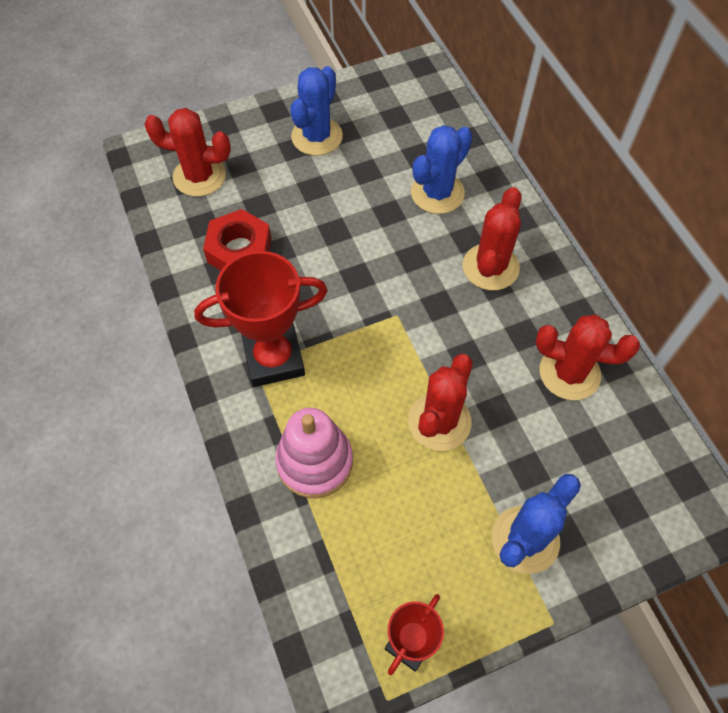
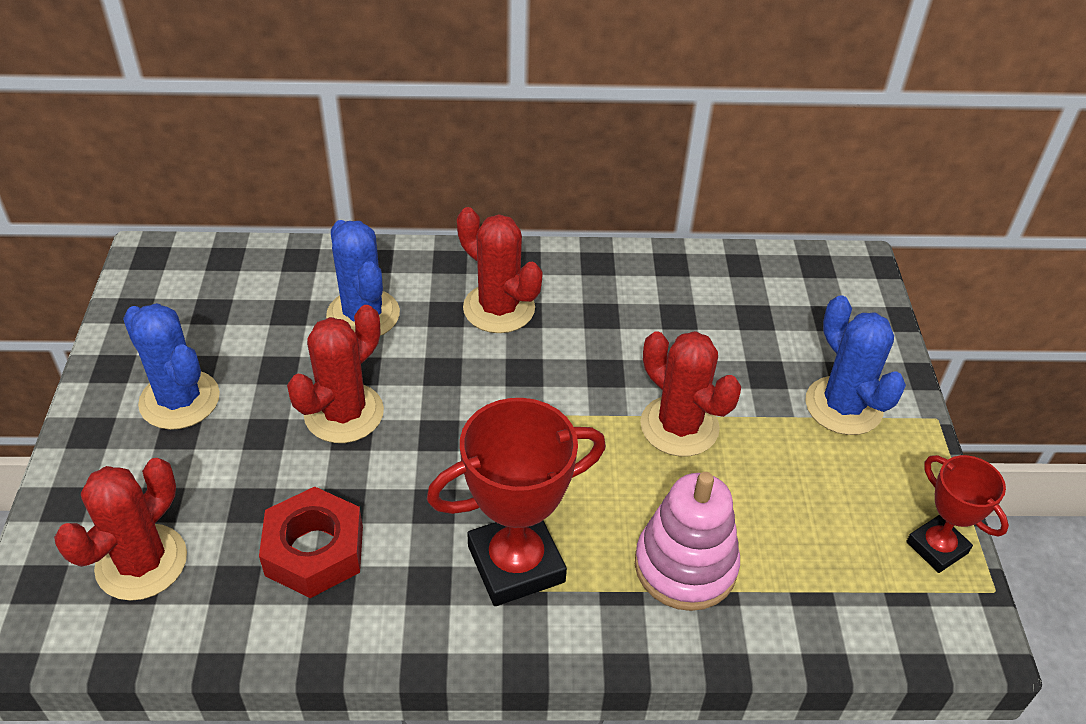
camera: 70 degrees left, 15 degrees down
red trophy [194,251,328,387] -> red trophy turned 60 degrees clockwise [427,398,606,606]
red cactus [535,315,640,400] -> red cactus moved to [287,305,384,443]

